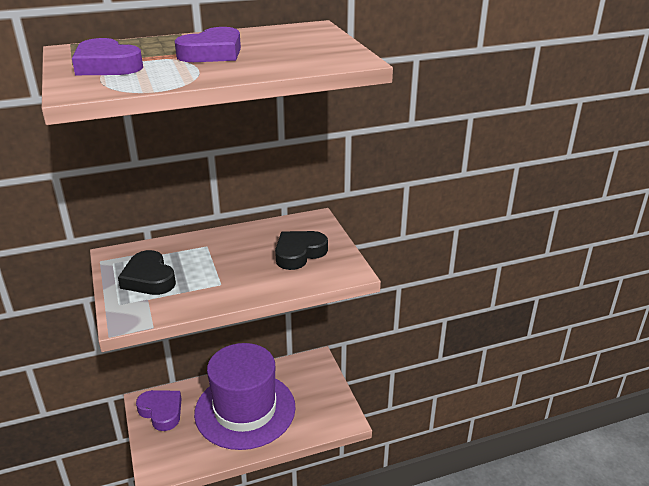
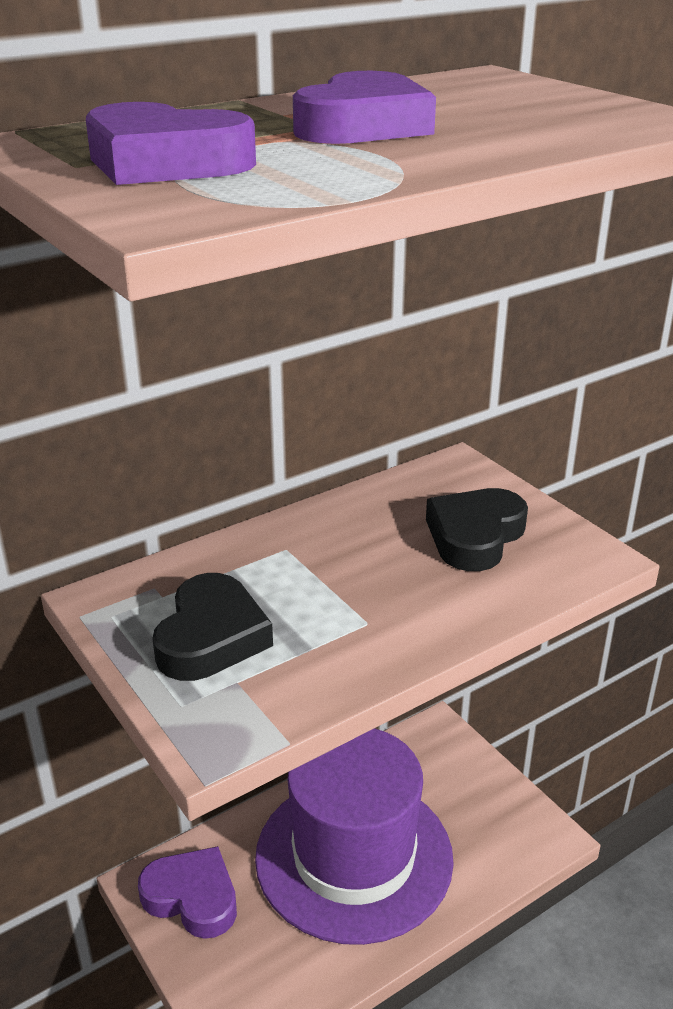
camera: 15 degrees left, 0 degrees up
black heart [118,250,176,295] -> black heart turned 120 degrees counterclockwise [152,573,273,681]

